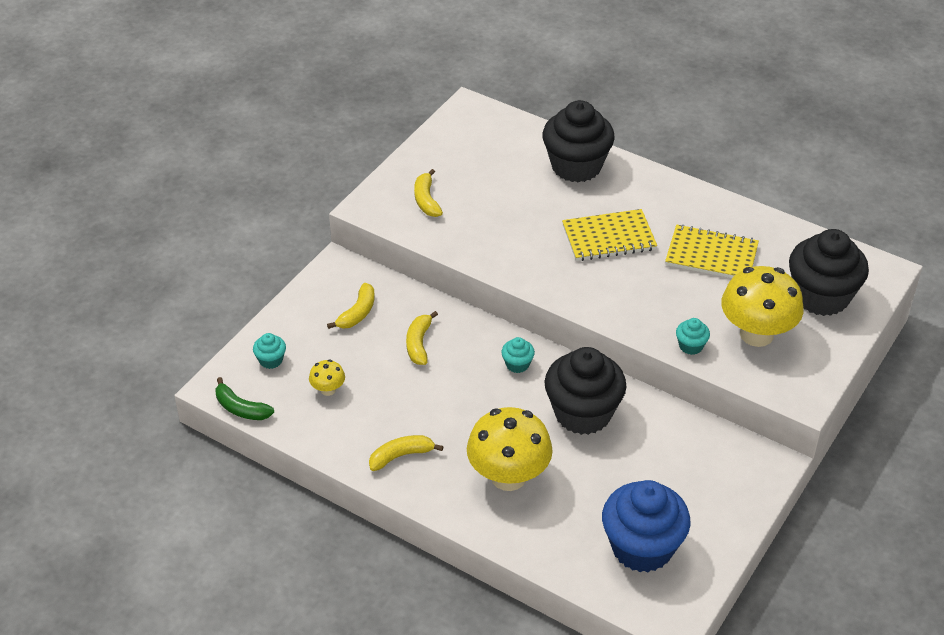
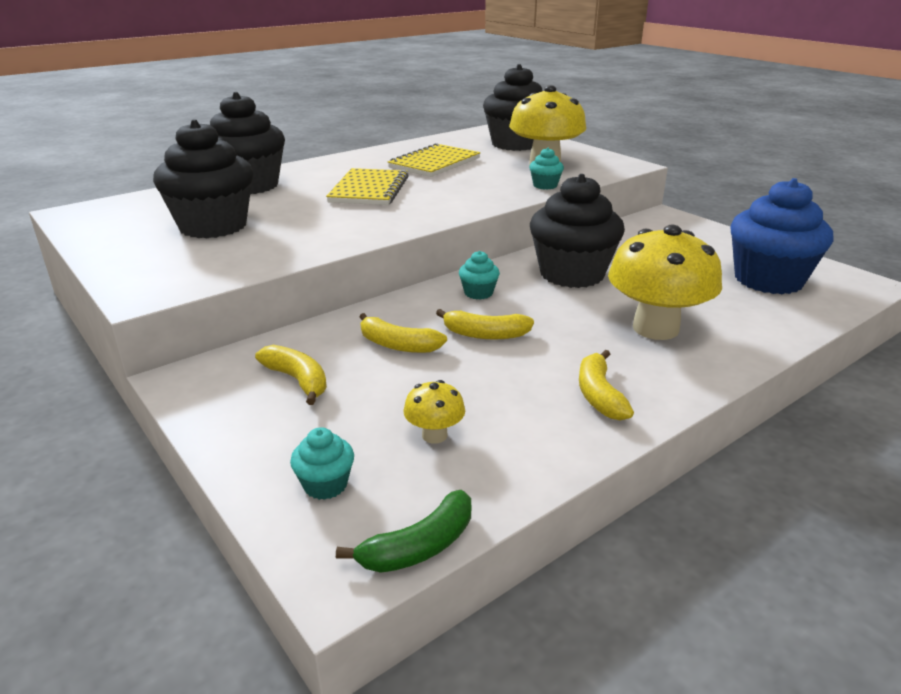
camera: 70 degrees left, 15 degrees down
yellow banana [414,169,443,217] -> yellow banana moved to [436,309,534,340]
none -> black cupcake [153,119,254,238]

